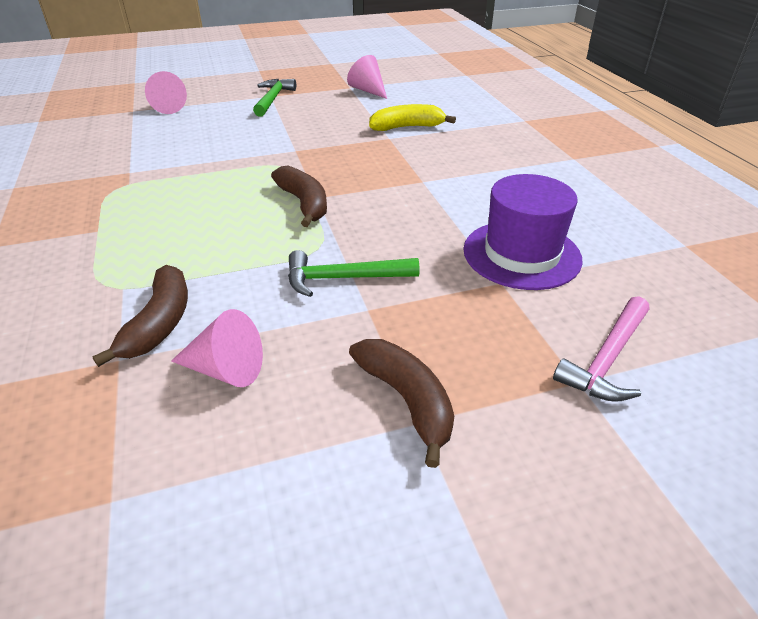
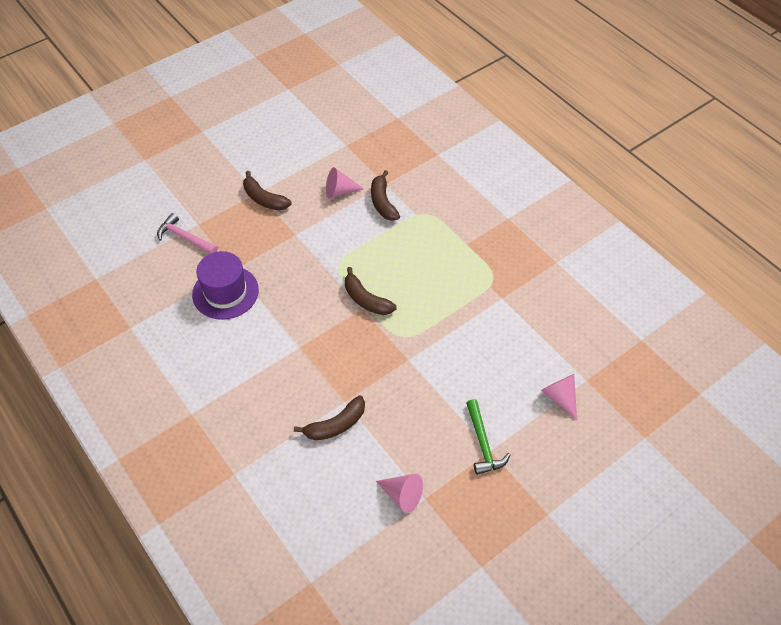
camera: 160 degrees right, 15 degrees up
green hammer [288,250,420,297] -> none
yellow banana [369,104,456,131] -> brown banana [294,395,365,440]
pink hammer [553,296,649,402] -> pink hammer turned 75 degrees counterclockwise [157,213,218,254]

